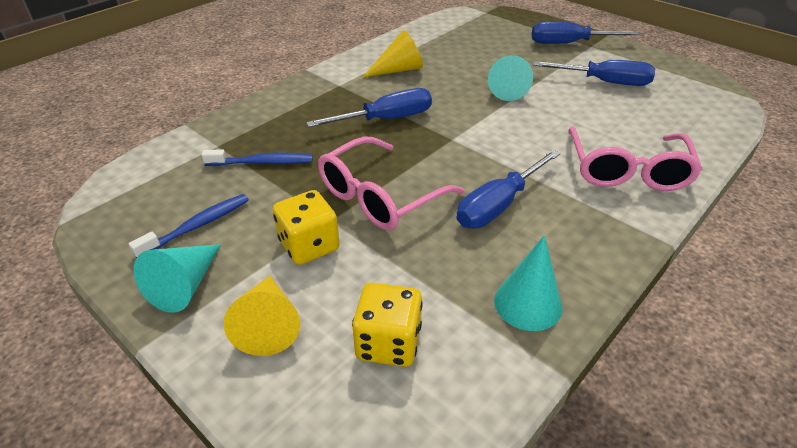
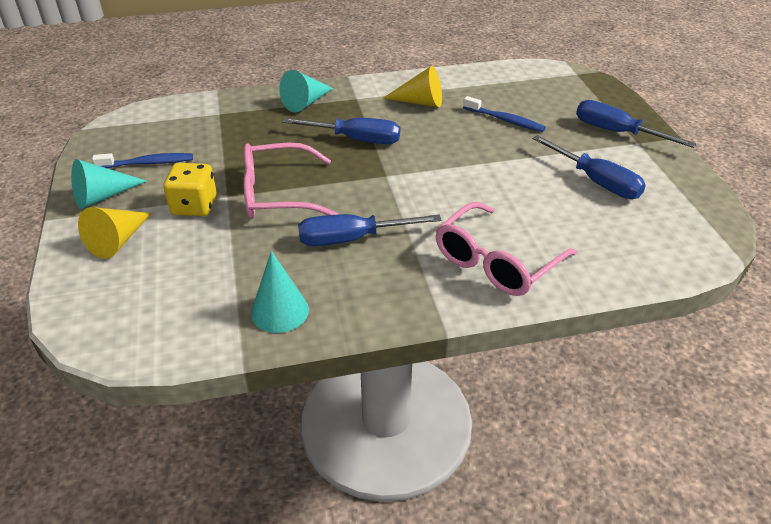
camera: 35 degrees right, 0 degrees up
blue toothbrush [202,149,313,166] -> blue toothbrush moved to [463,96,546,132]
yellow dice [352,282,423,367] -> none
turquoise cone [488,55,533,101] -> turquoise cone moved to [279,70,333,113]

